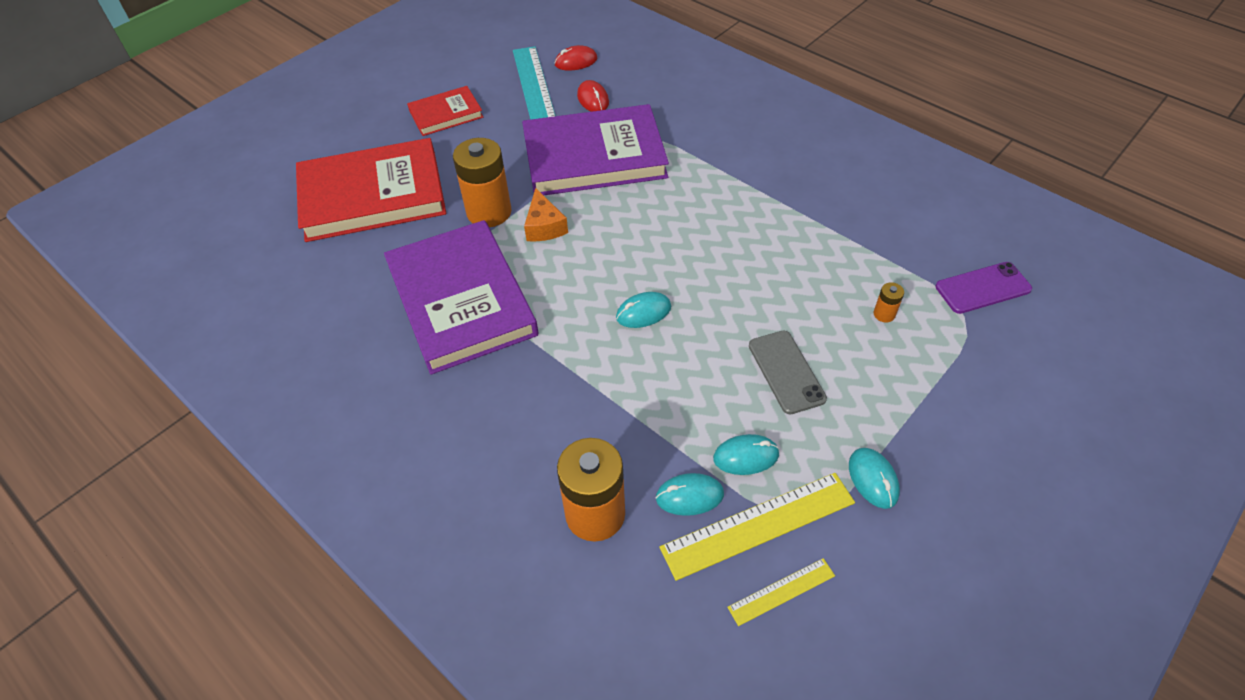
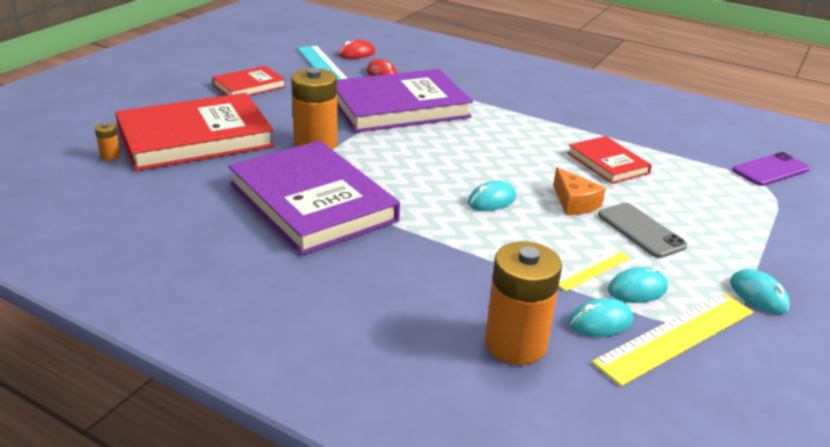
camera: 15 degrees left, 20 degrees down
orange cheese [524,188,568,241] -> orange cheese moved to [553,167,606,215]
yellow ruler [727,558,835,626] -> yellow ruler moved to [559,250,631,291]
orange battery [874,282,904,323] -> orange battery moved to [95,123,121,161]
none -> red book [568,136,652,184]

